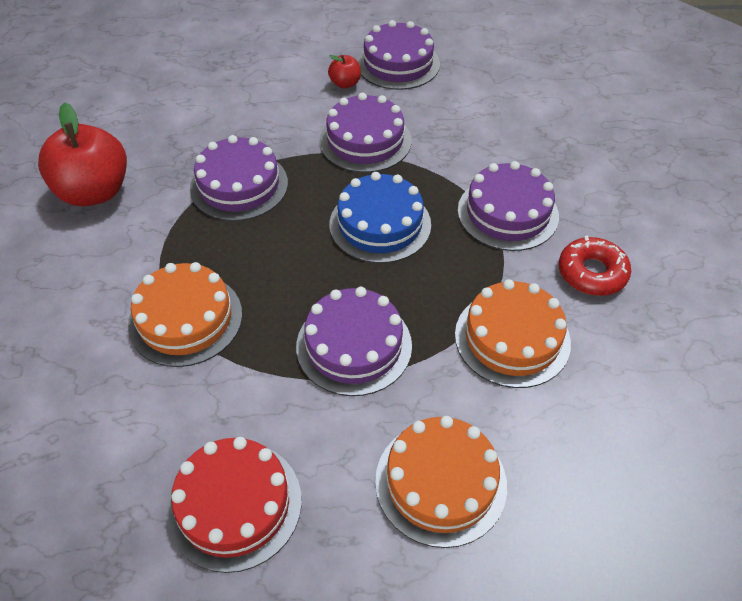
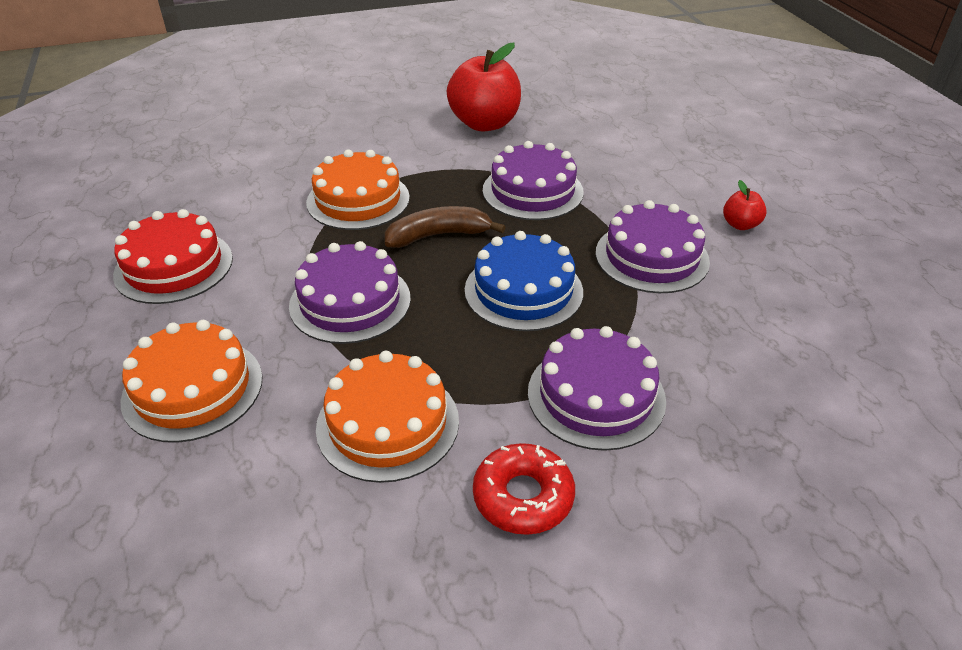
camera: 75 degrees right, 10 degrees down
purple cake [357,20,440,90] -> none
none -> brown banana [385,206,505,248]

